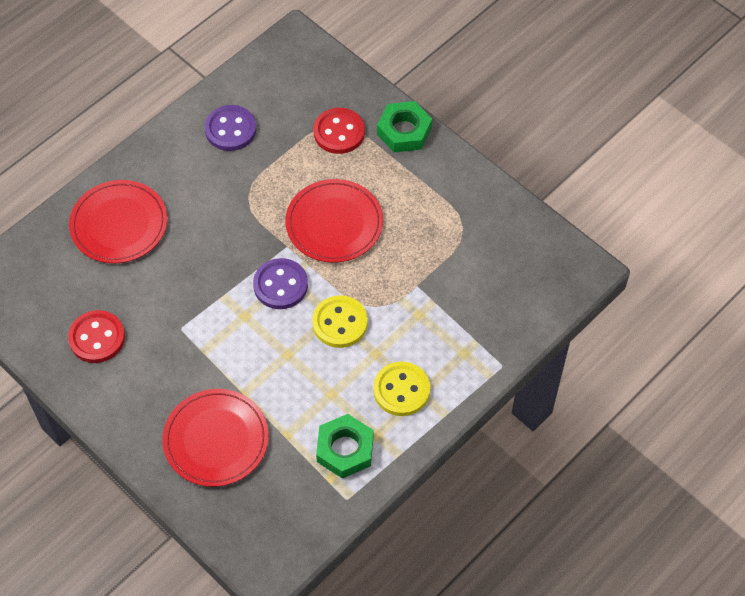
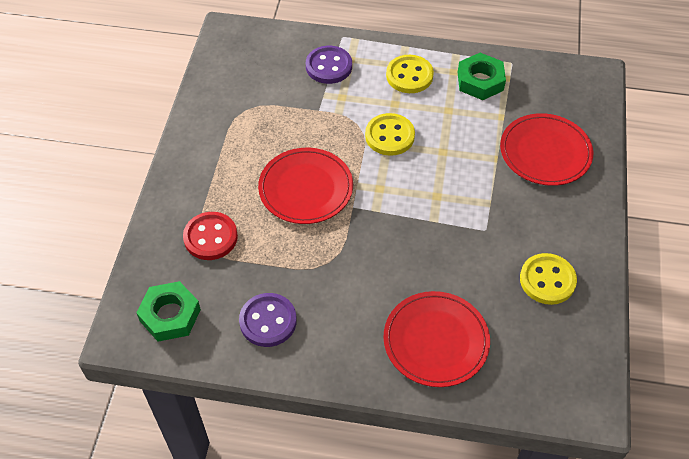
camera: 125 degrees left, 5 degrees down
red button [68,310,125,363] -> yellow button [520,253,577,305]
purple button [253,258,308,309] -> purple button moved to [306,46,352,84]
green nut [377,101,432,152] -> green nut moved to [136,281,201,342]

